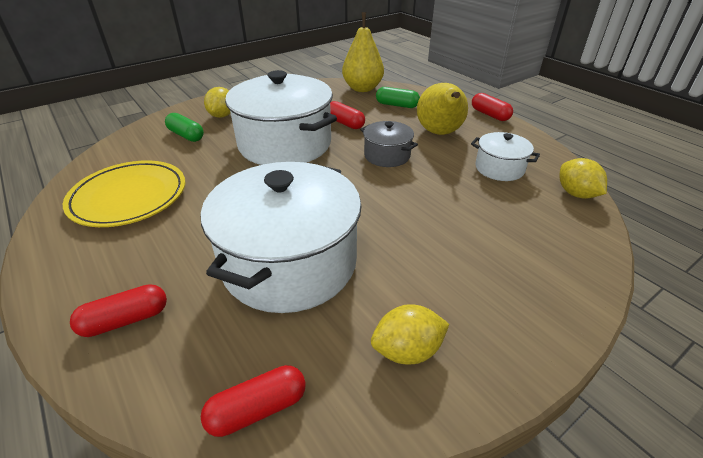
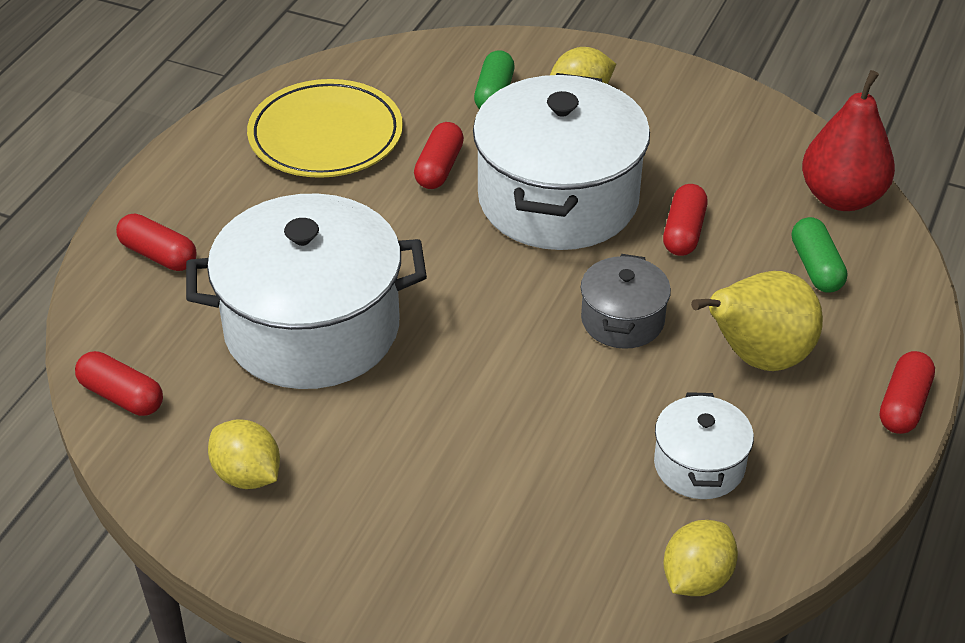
camera: 60 degrees right, 5 degrees up
yellow pear [342,12,384,92] -> red pear [802,70,895,211]
none -> red capsule [414,122,464,189]

